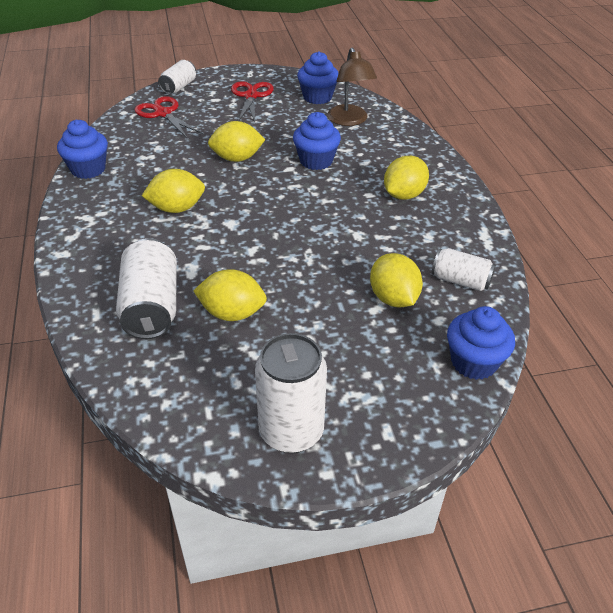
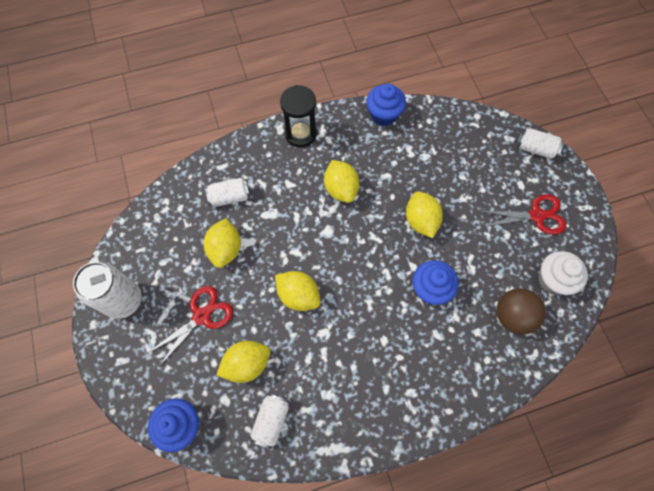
camera: 85 degrees right, 25 degrees up
white can [116,238,177,339] -> white can [205,178,250,207], size x0.61
red scissors [134,96,203,138] -> red scissors moved to [148,286,233,366]
blue cupcake [297,51,339,104] -> white cupcake [538,251,588,295]
brown lamp [327,48,377,126] -> brown ball [497,288,546,335]
yellow lemon [384,156,429,200] -> yellow lemon moved to [275,271,320,311]
none -> black hourglass [280,85,317,147]

